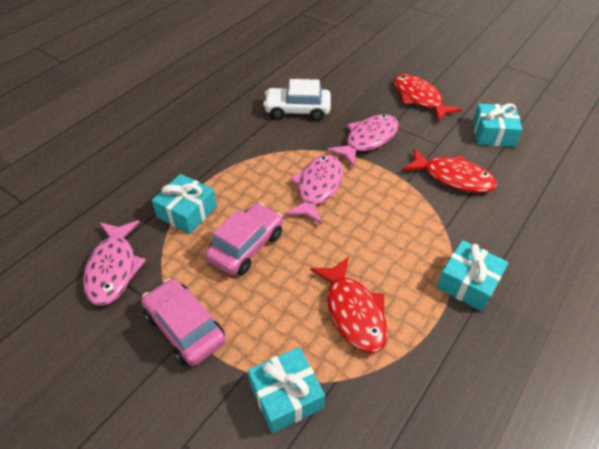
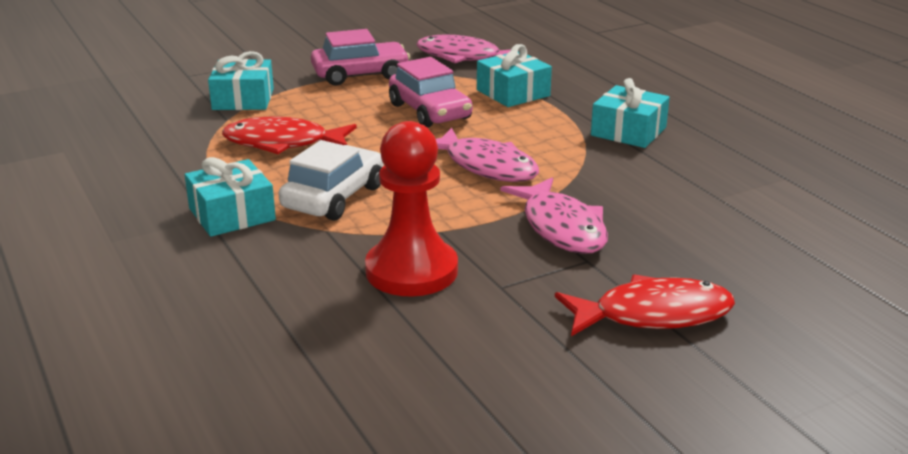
camera: 115 degrees right, 20 degrees down
white car [263,79,331,121] -> white car moved to [278,140,384,221]
red fish [402,148,497,193] -> red pawn [365,121,458,297]
turquoise gift [473,103,523,147] -> turquoise gift moved to [591,78,670,148]

